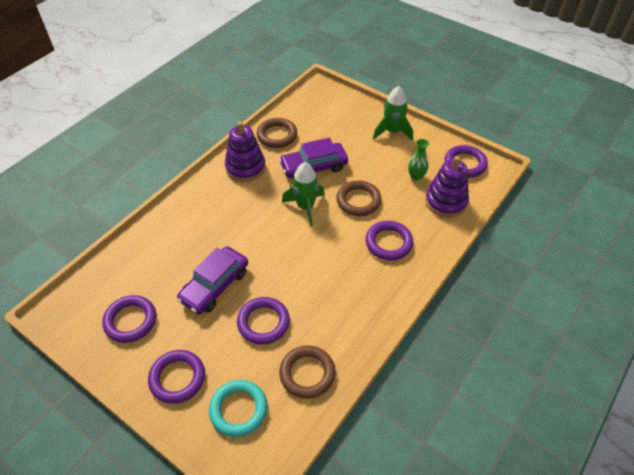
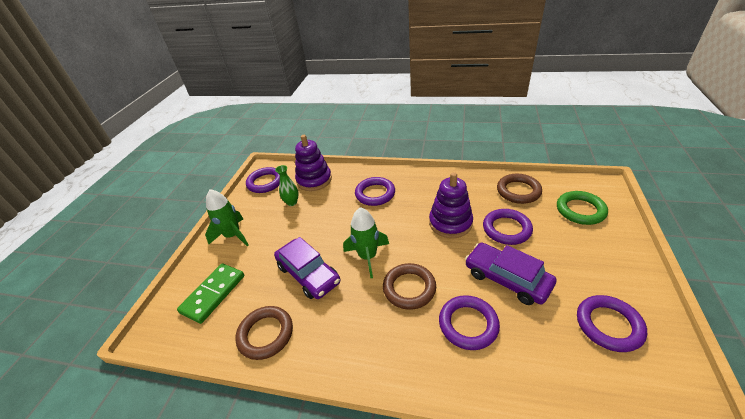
camera: 110 degrees left, 10 degrees down
purple ring [148,350,205,404] -> purple ring moved to [439,295,500,350]
purple car [177,246,248,314] -> purple car turned 150 degrees counterclockwise [465,243,557,305]
turquoise ring [209,380,268,437] -> green ring [557,191,608,225]
purple stacking toy [225,122,266,182] -> purple stacking toy moved to [429,172,473,238]
brown ring [336,180,381,216] -> brown ring moved to [383,263,436,310]
none -> green domino [177,263,244,324]

